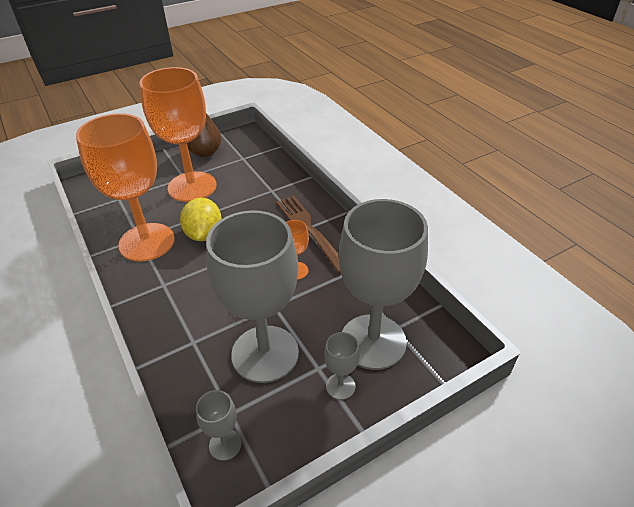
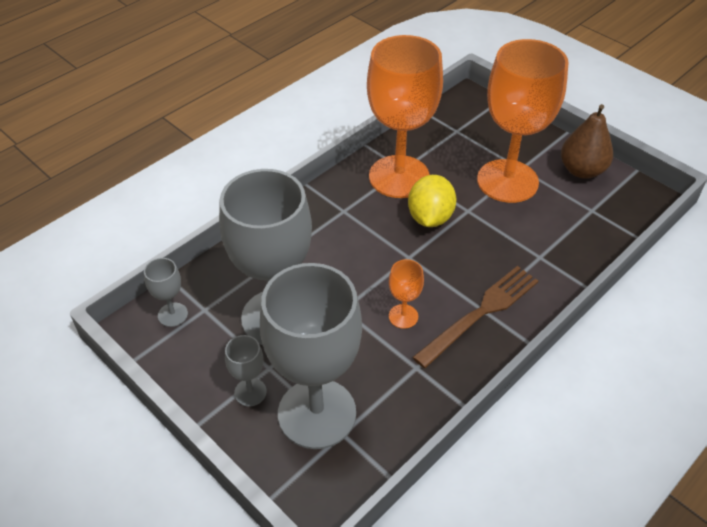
camera: 75 degrees right, 5 degrees up
yellow lemon [180,198,222,241] -> yellow lemon turned 60 degrees counterclockwise [408,175,456,227]

